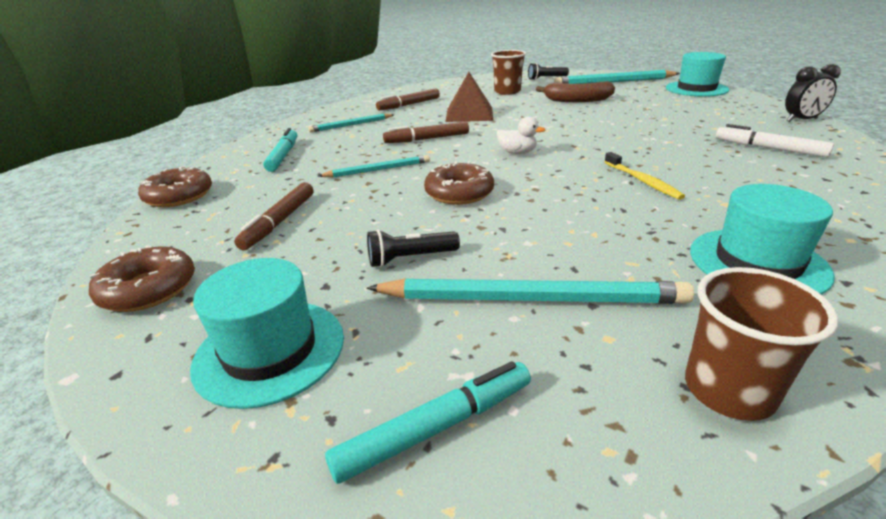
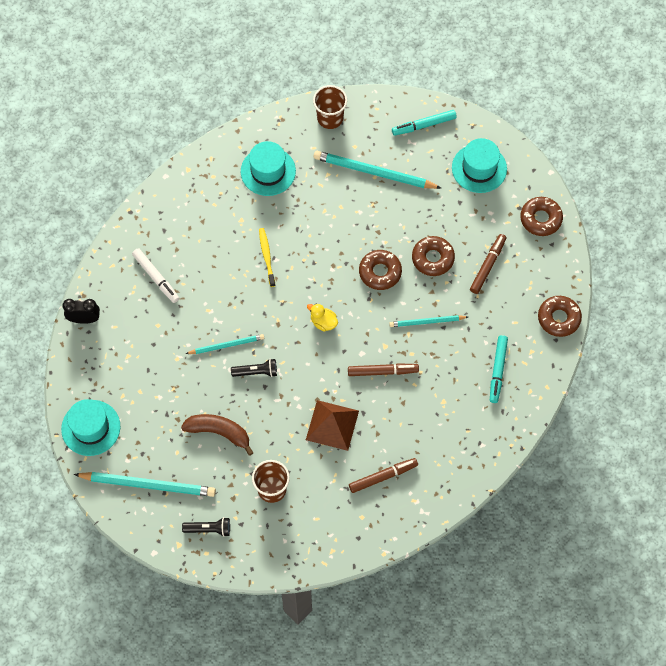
camera: 170 degrees left, 35 degrees up
turquoise pencil [308,114,394,132] -> turquoise pencil moved to [186,334,264,354]
black flashlight [367,230,460,267] -> black flashlight moved to [231,359,277,377]
white duck [497,117,545,154] -> yellow duck [307,304,338,332]
none -> brown donut [412,236,455,276]

